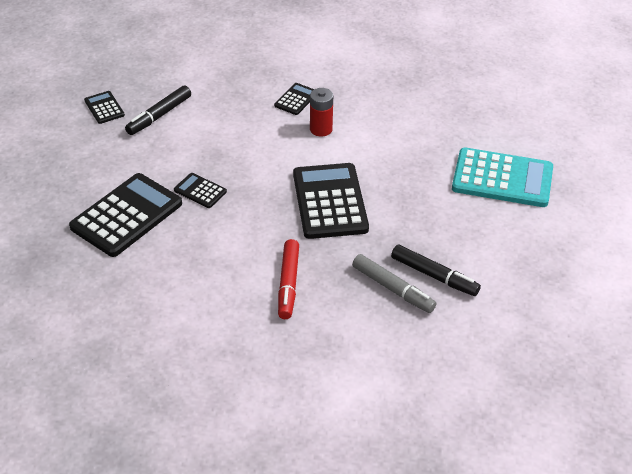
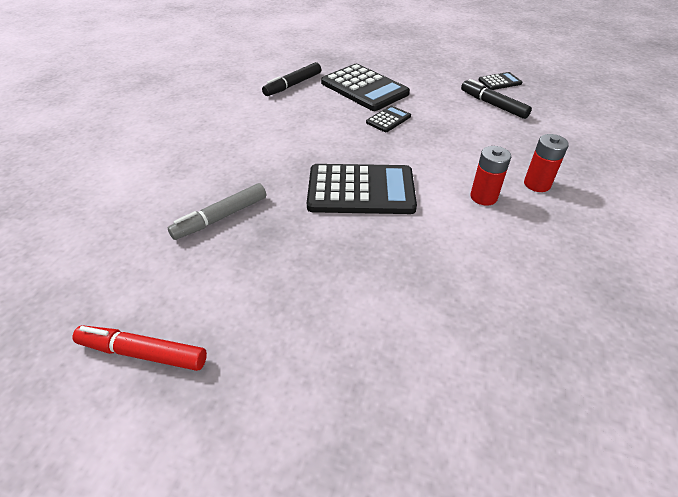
camera: 100 degrees right, 0 degrees up
black calculator [274,83,314,115] -> red battery [524,134,569,192]
red marker [278,239,299,319] -> red marker moved to [73,325,207,371]
black marker [391,245,481,296] -> black marker moved to [262,62,321,96]
turquoise calculator [452,148,553,207] -> none

